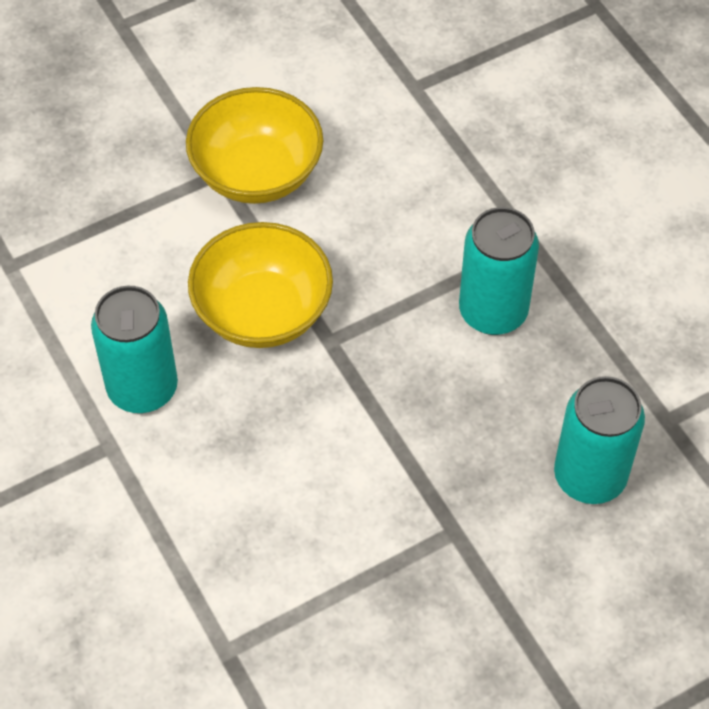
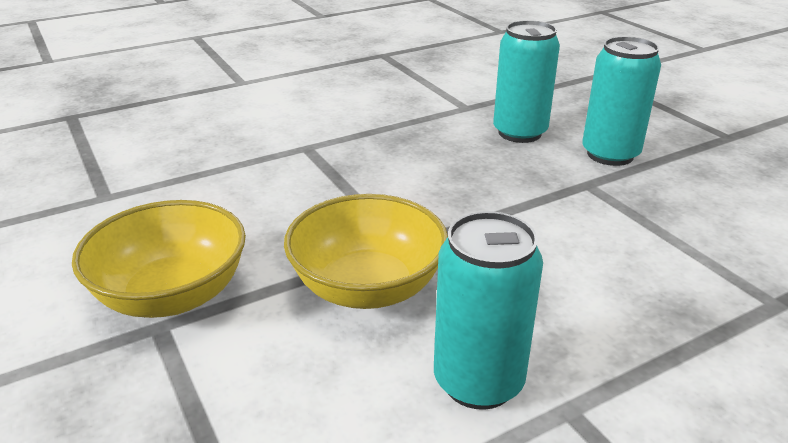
camera: 90 degrees left, 25 degrees down
turquoise can [459,207,539,335] -> turquoise can moved to [582,36,661,166]

